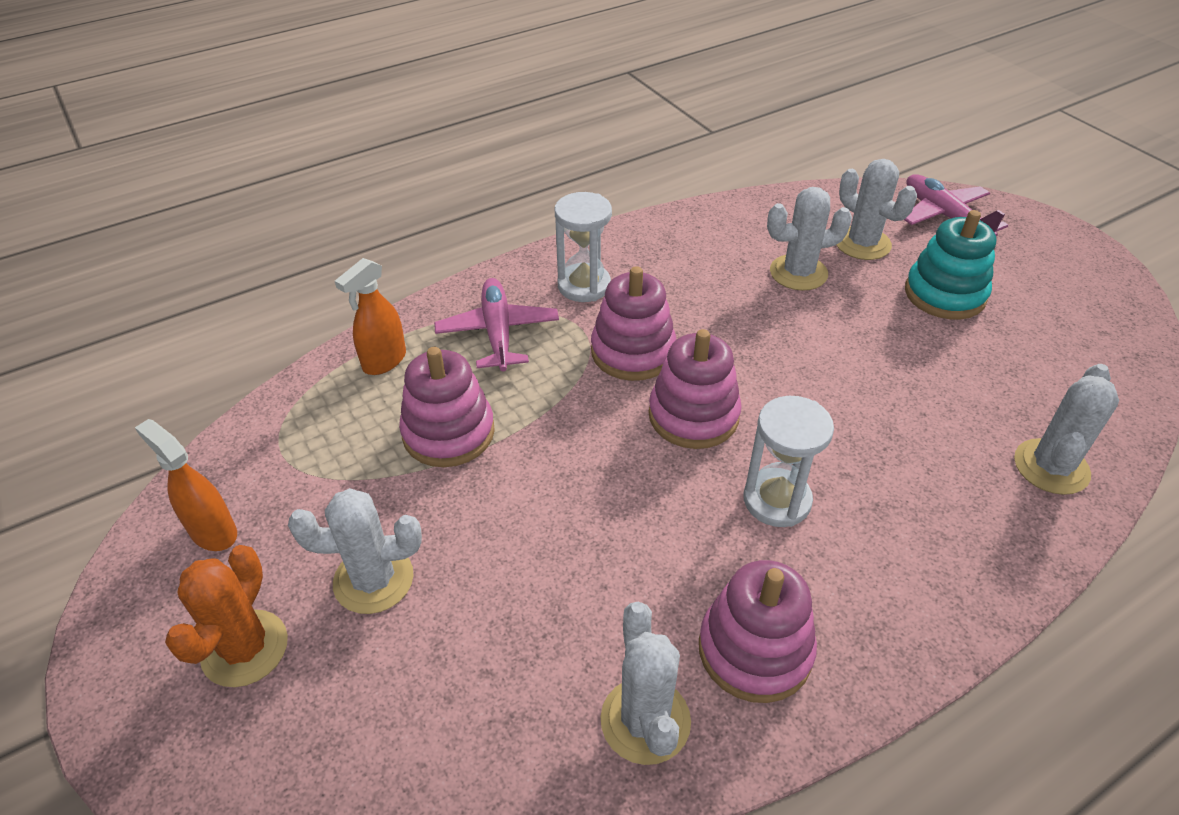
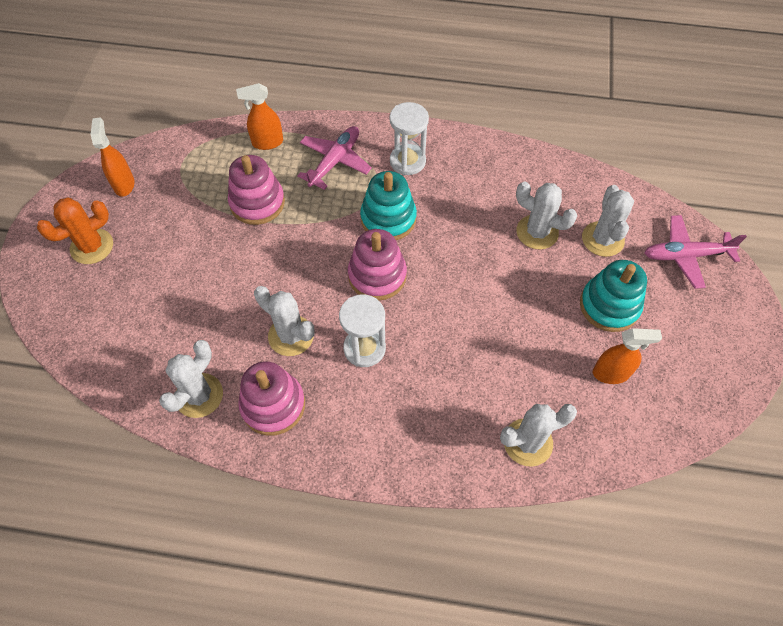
camera: 40 degrees right, 15 degrees up
white cactus [288,488,422,614] -> white cactus moved to [254,286,315,356]
pink stacking toy [591,266,676,381] -> turquoise stacking toy [360,171,417,240]
pink plane [904,174,1008,237] -> pink plane turned 105 degrees counterclockwise [644,215,747,289]
none -> orange spray bottle [593,328,662,384]

